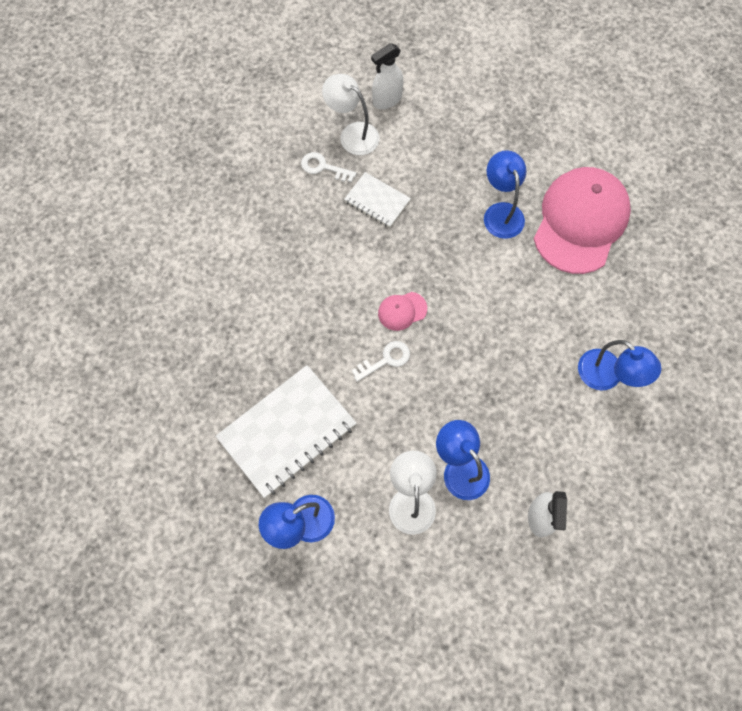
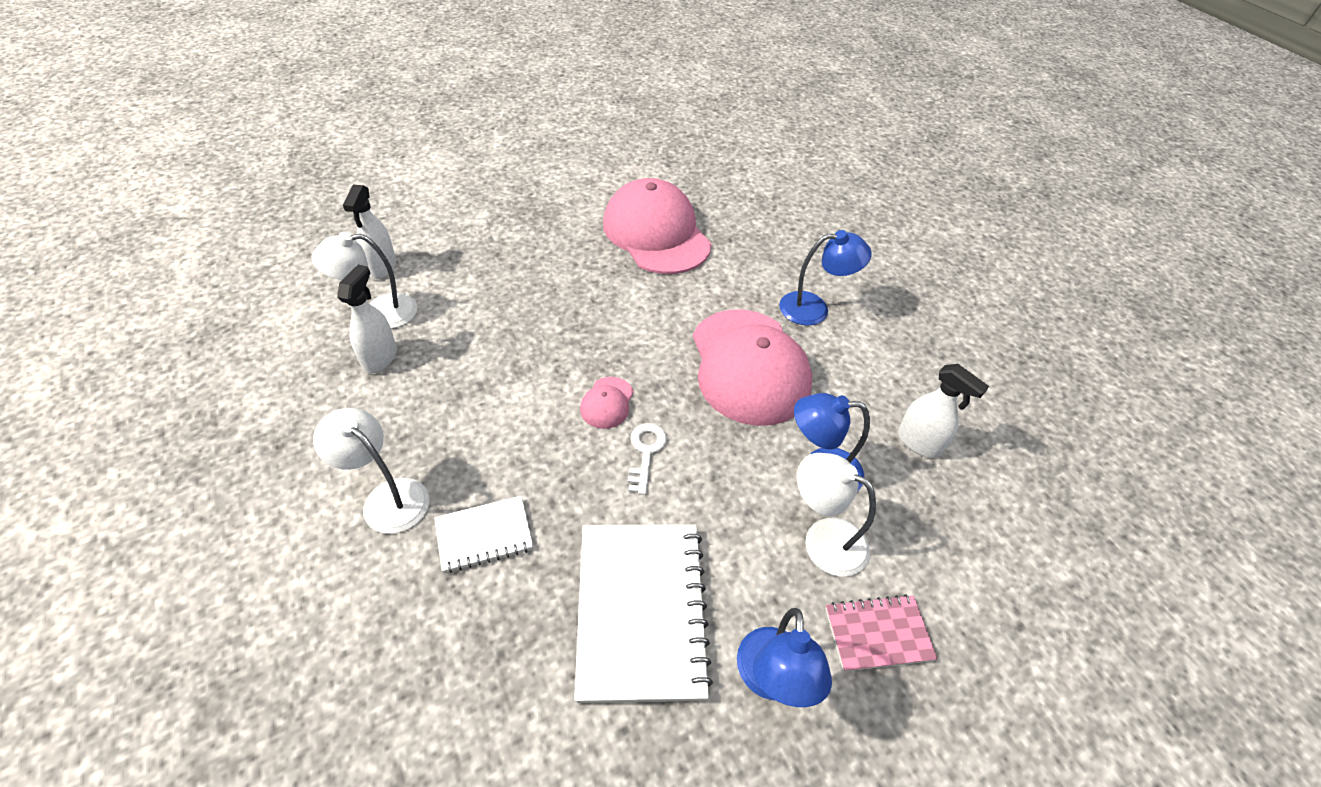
camera: 55 degrees left, 20 degrees down
white key [301,152,356,183] -> white spray bottle [337,265,397,374]
white notebook [344,172,411,228] -> white notebook moved to [434,496,533,573]
blue lamp [484,150,527,239] -> none
none -> white lamp [313,408,429,534]
none -> pink cap [693,310,812,426]
none -> pink notebook [825,594,937,672]

